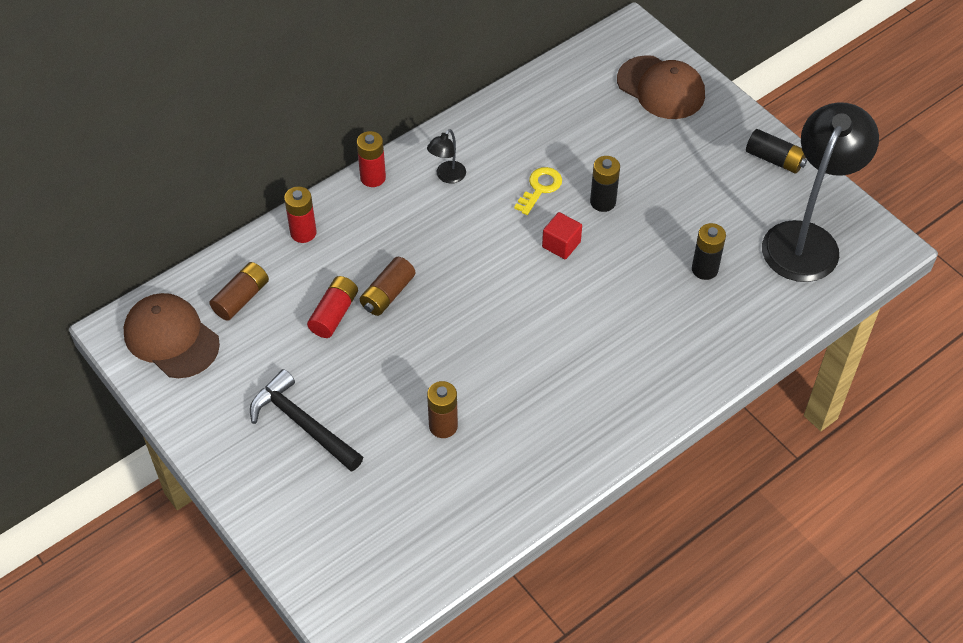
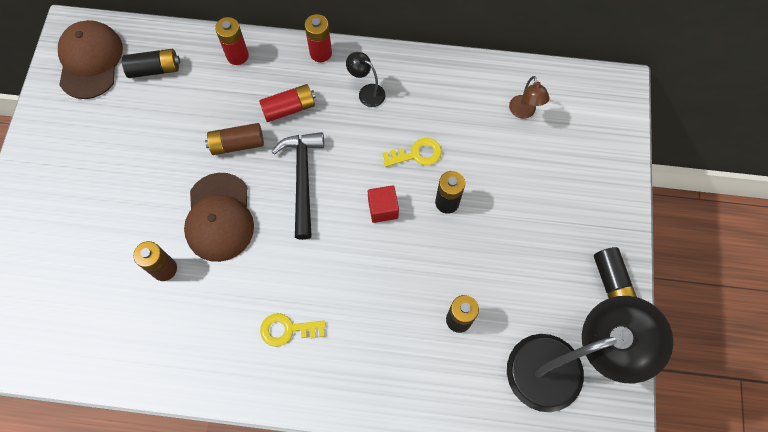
camera: 45 degrees right, 15 degrees up
brown battery [209,262,269,321] -> black battery [122,49,180,78]
black hammer [250,369,363,472] -> black hammer moved to [272,132,324,240]
red battery [307,276,358,338] -> red battery moved to [259,84,316,122]
black lamp [427,129,466,184] -> black lamp turned 45 degrees clockwise [346,52,385,107]
brown cap [617,55,705,119] -> brown cap moved to [184,173,254,262]
none -> yellow key [260,313,326,347]
none -> brown lamp [509,76,549,119]

